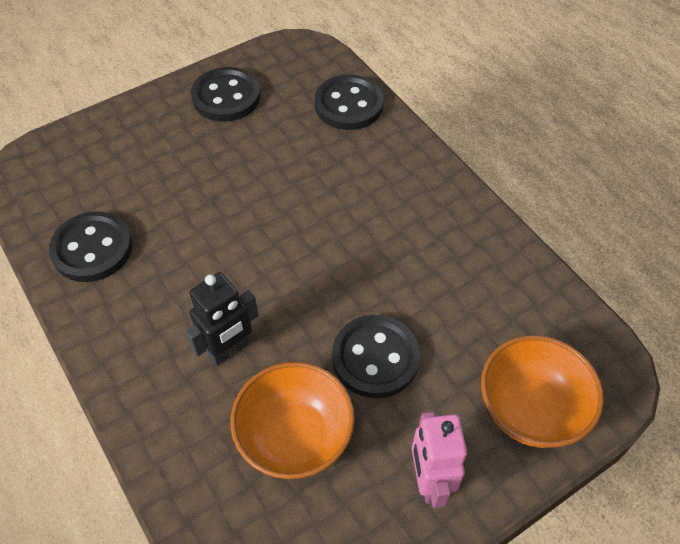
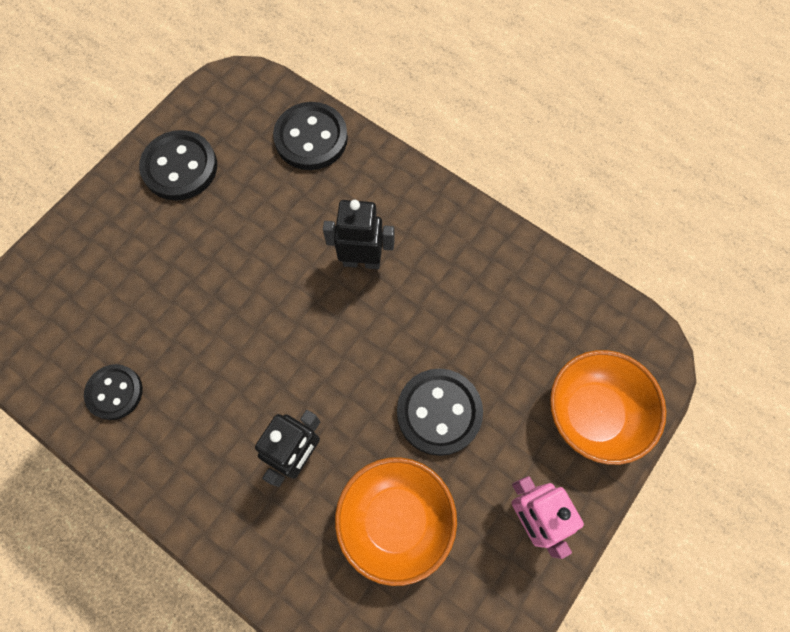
camera: 20 degrees left, 15 degrees up
black button [49,211,132,282] -> black button [84,364,143,420], size x0.65
none -> black robot [323,200,394,269]

